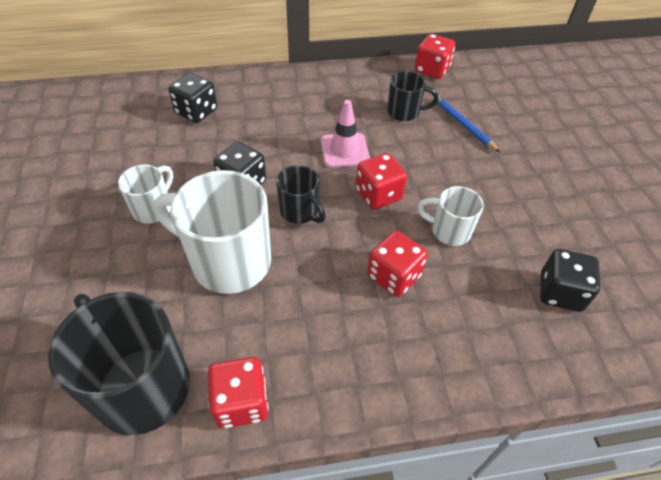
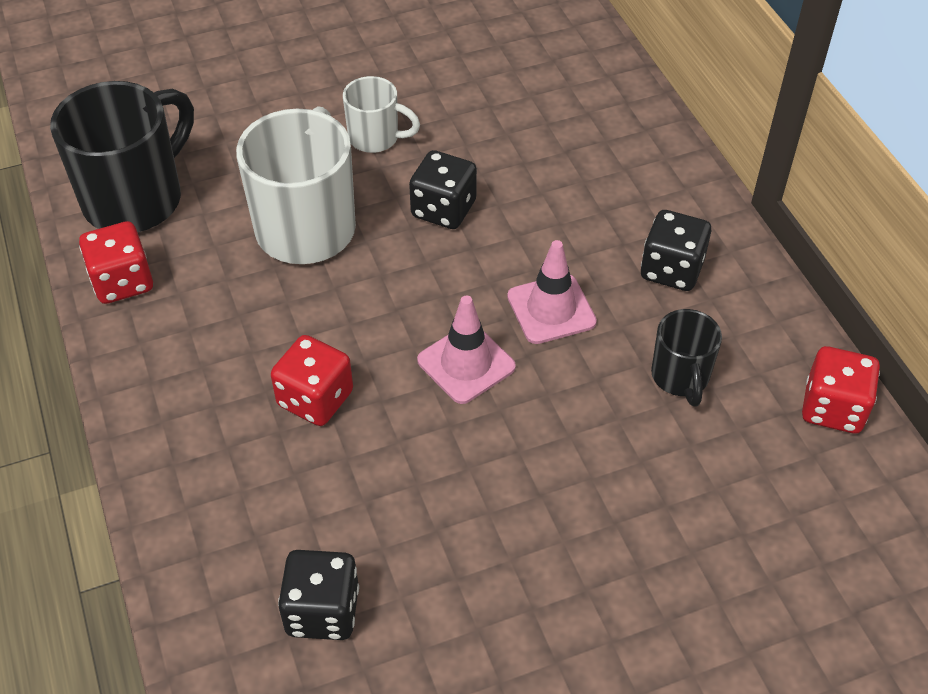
camera: 80 degrees right, 0 degrees up
black dice [168,73,217,123] -> black dice moved to [641,210,711,291]
black mug [276,165,326,224] -> none
red dice [356,153,407,210] -> pink traffic cone [417,296,516,404]
white mug [417,186,484,246] -> none
blue pencil [433,95,500,152] -> none

